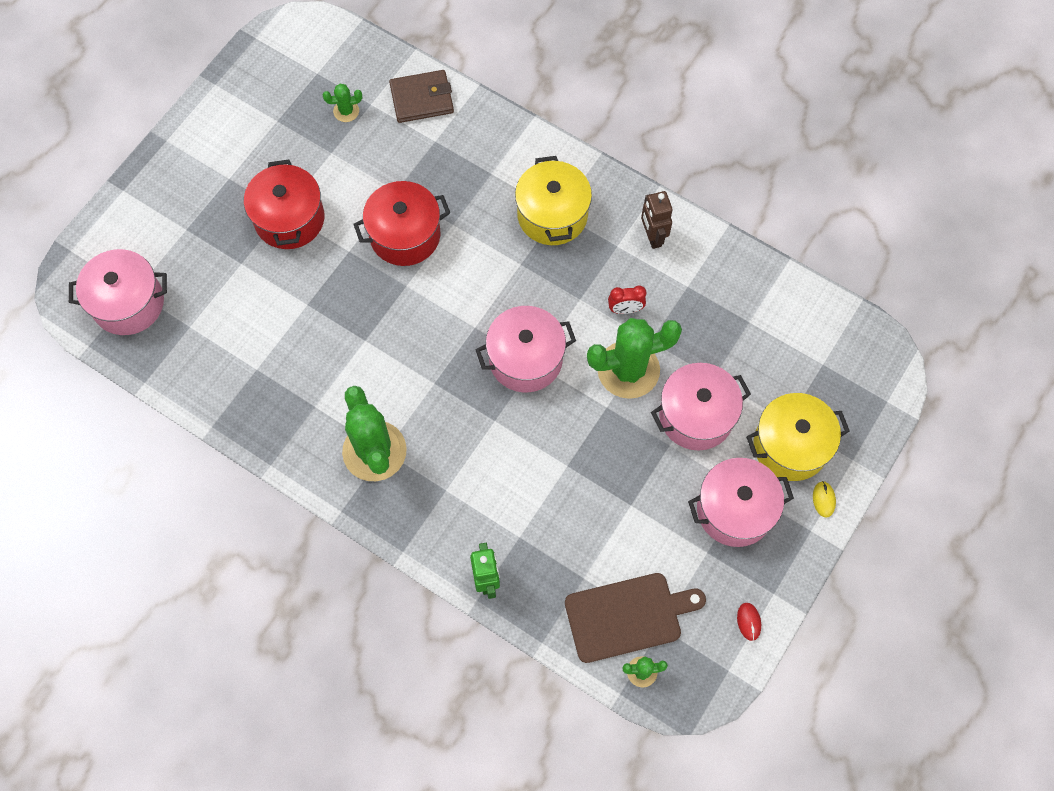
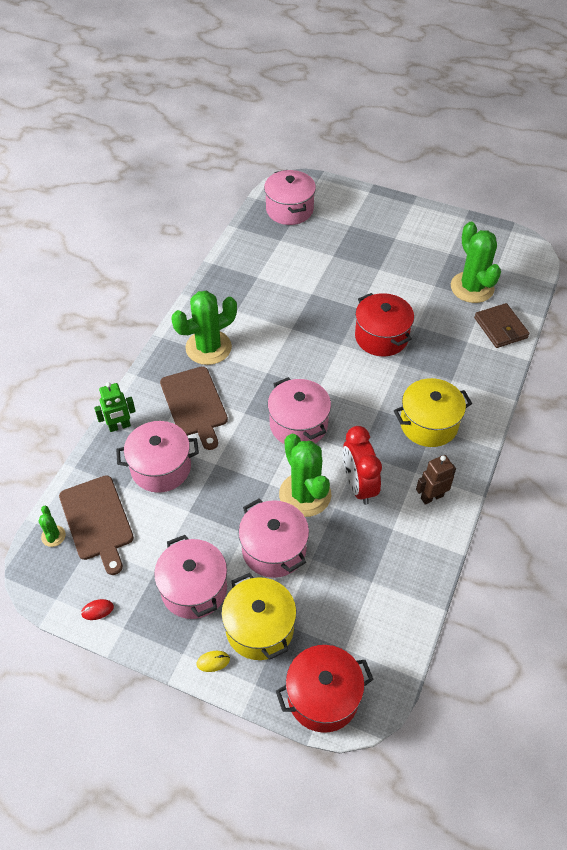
camera: 80 degrees right, 15 degrees down
red pot [244,160,324,249] -> red pot moved to [276,645,374,733]
green cactus [323,84,362,122] -> green cactus [451,222,501,303], size x2.22
red clock [608,285,646,314] -> red clock [343,426,382,505], size x1.92
none -> pink pot [116,421,199,493]
none -> brown cutting board [160,366,228,450]

